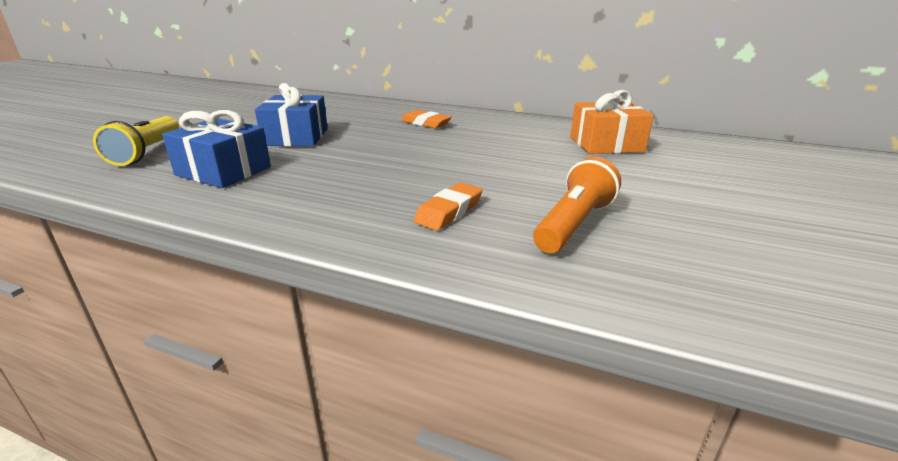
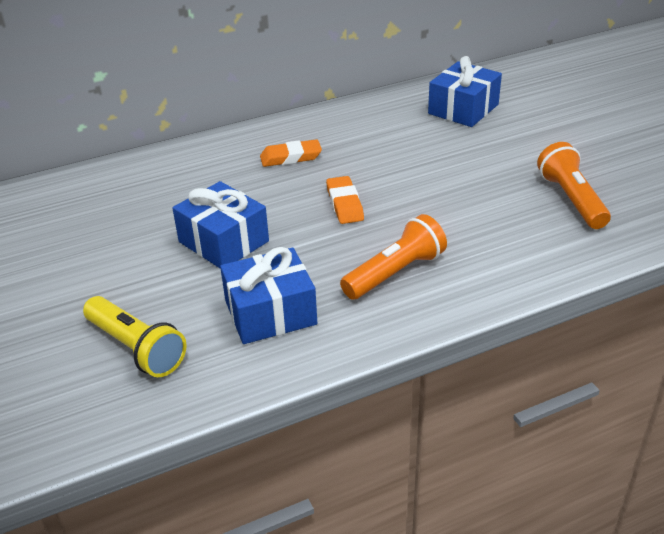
camera: 45 degrees left, 10 degrees up
orange eraser [414,182,482,230] -> orange eraser moved to [326,176,364,224]
orange gift [570,90,654,154] -> blue gift [428,56,502,127]
none -> orange flashlight [340,214,447,300]

